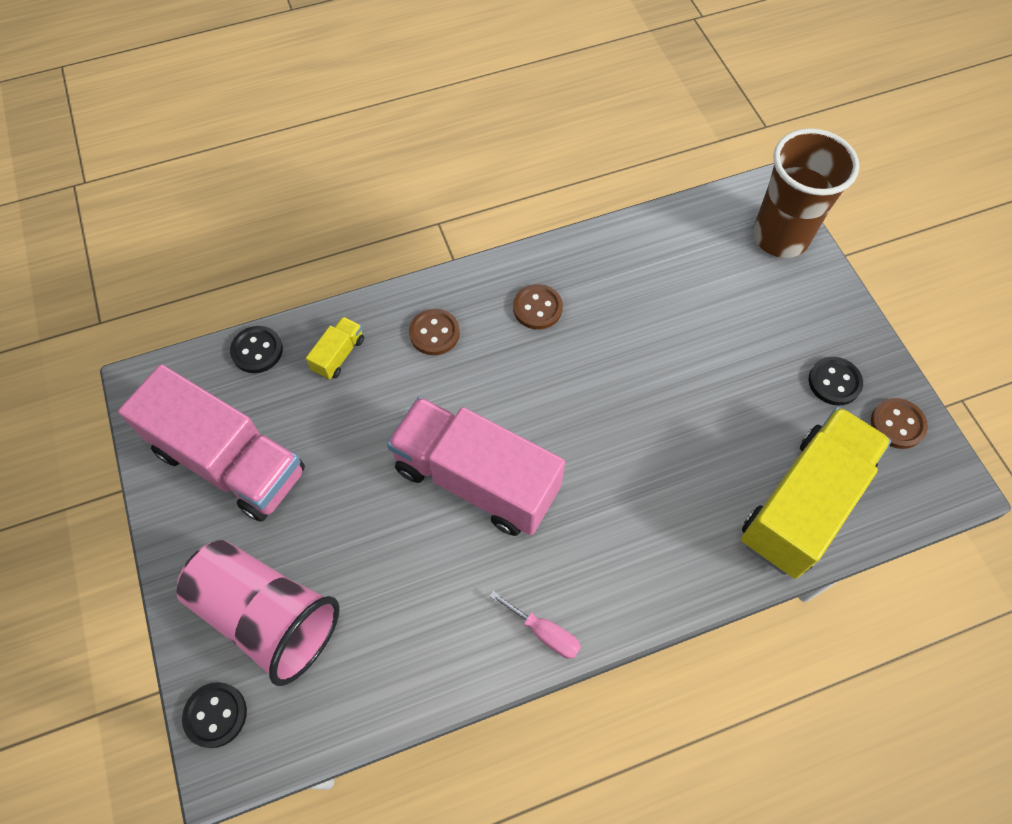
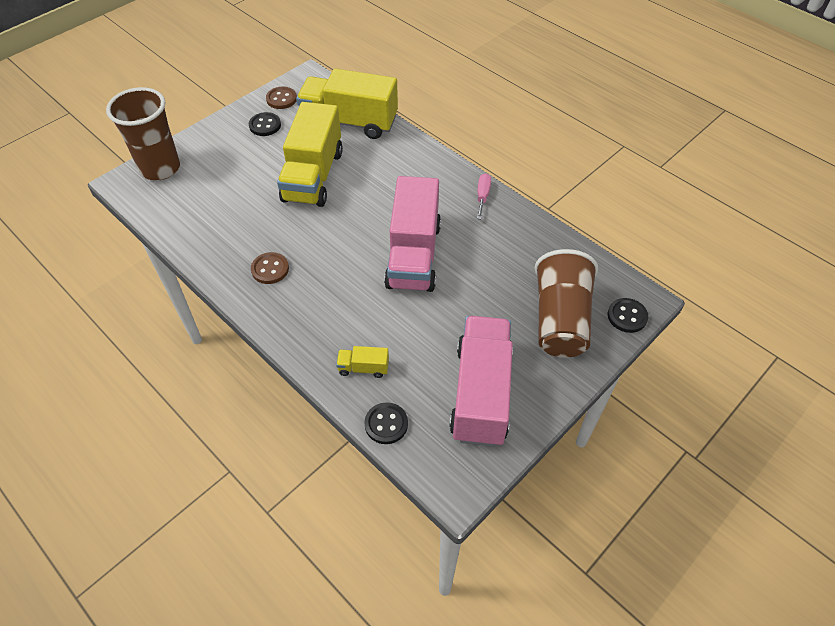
camera: 115 degrees left, 10 degrees down
pink cup [176,540,340,686] -> brown cup [535,249,598,358]
brown button [409,309,460,355] -> none
none -> yellow truck [277,102,343,207]

